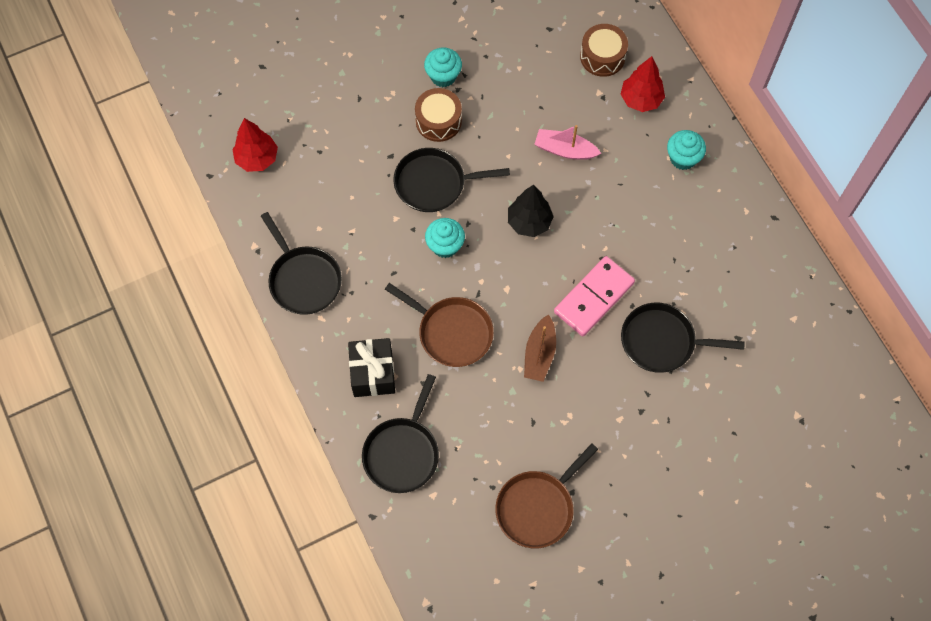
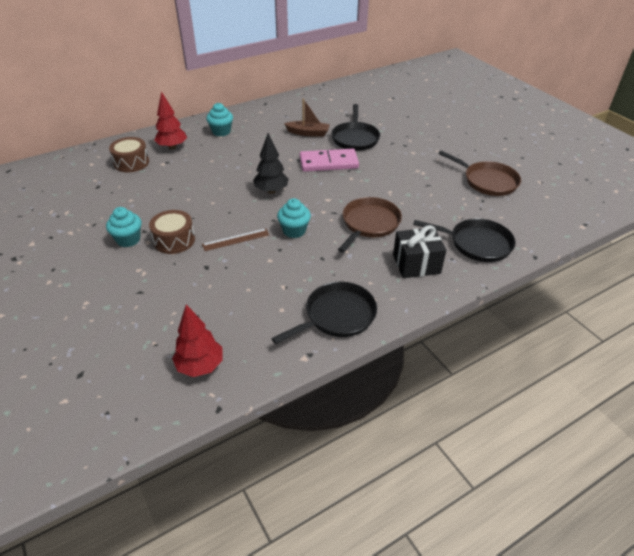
camera: 95 degrees left, 25 degrees down
black pan [393,148,510,212] -> brown ruler [202,228,269,251]
brown boat [524,314,556,382] -> brown boat moved to [284,98,330,137]
pink boat [534,125,601,160] -> none
pink domino [554,256,635,336] -> pink domino turned 45 degrees counterclockwise [300,149,359,172]

